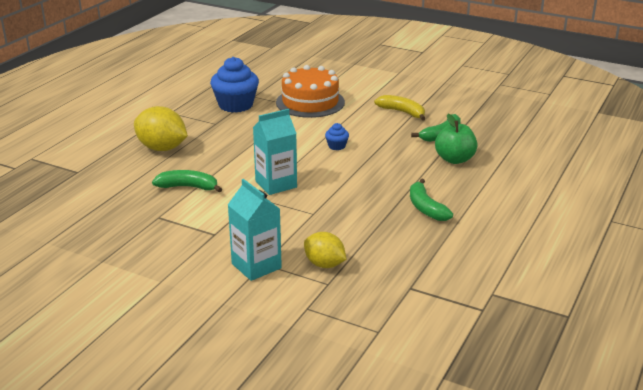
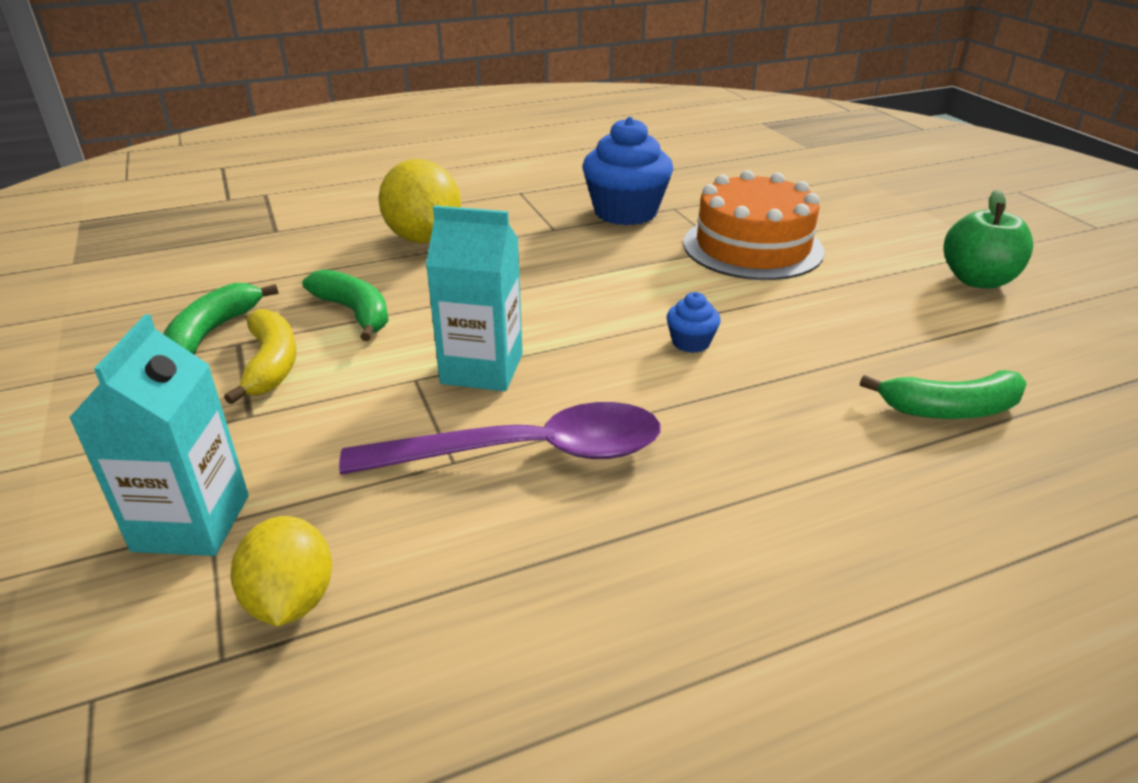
camera: 40 degrees right, 5 degrees up
yellow banana [374,95,426,121] -> yellow banana moved to [224,309,297,404]
green banana [410,179,453,221] -> green banana moved to [163,283,278,354]
green apple [435,114,478,164] -> green apple moved to [944,190,1033,289]
none -> purple spoon [339,402,660,475]

